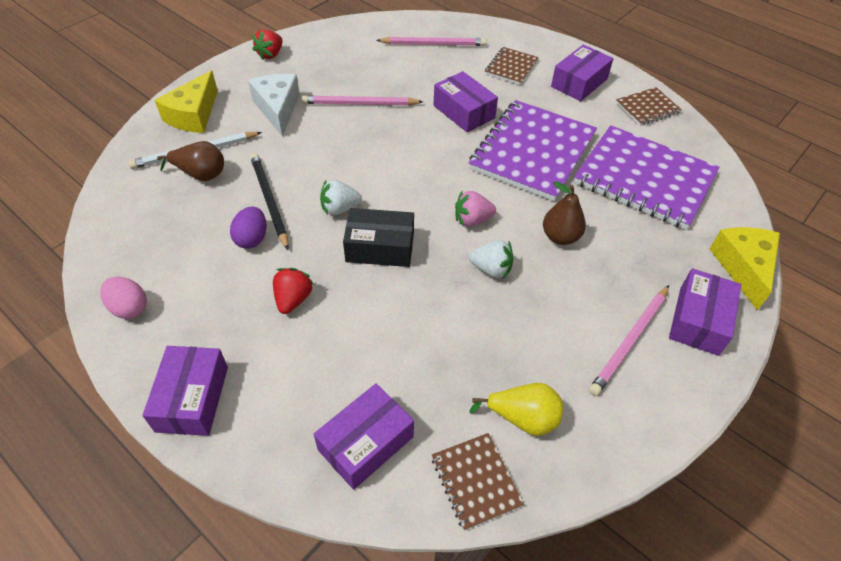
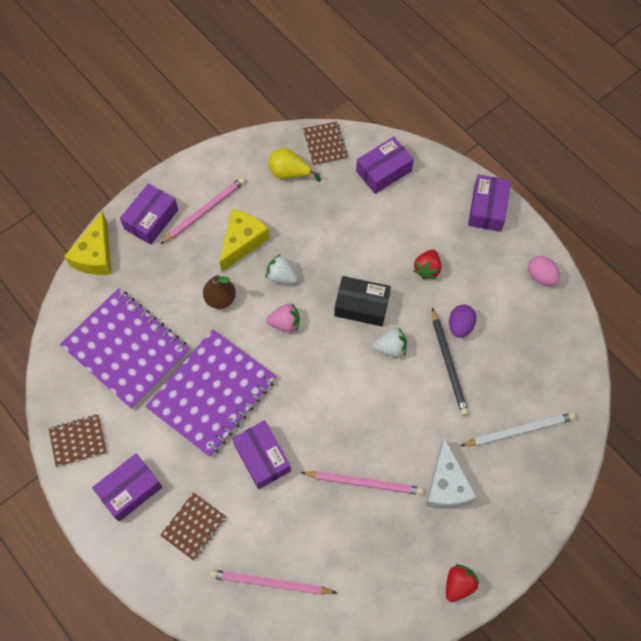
camera: 170 degrees left, 15 degrees up
yellow cheese [155,70,218,133] -> yellow cheese moved to [220,209,270,272]
brown pear [157,141,224,181] -> none

